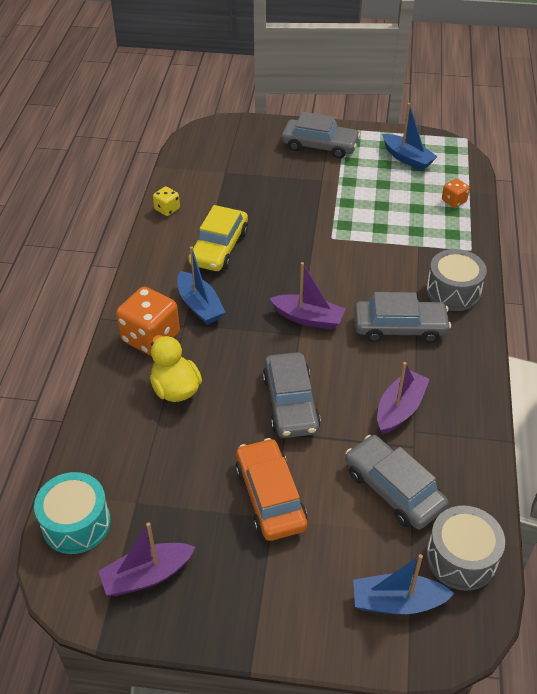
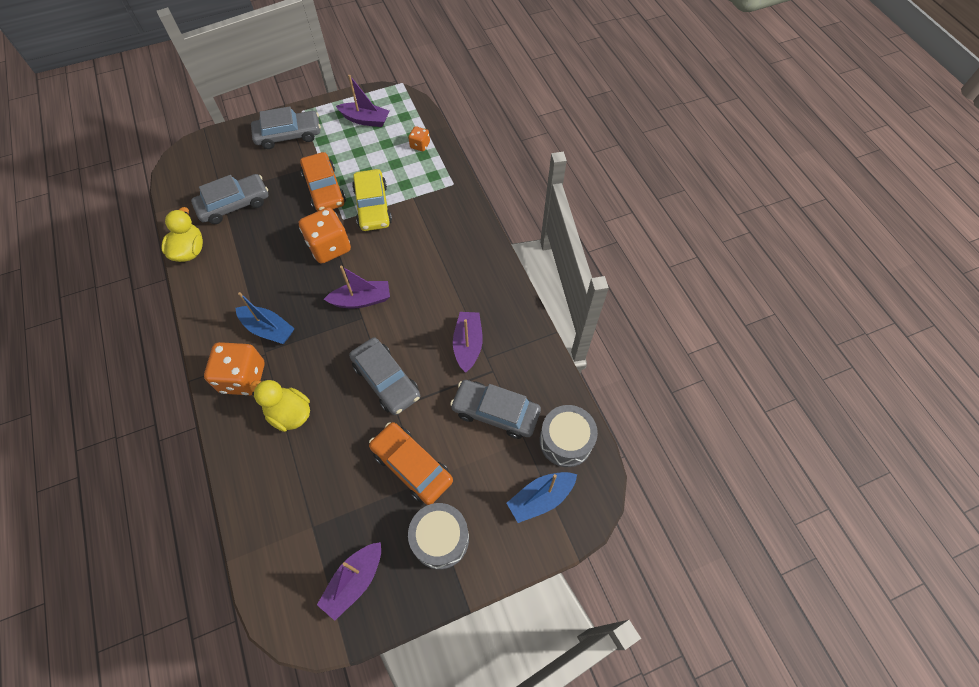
camera: 30 degrees left, 15 degrees up
turquoise drum [34,472,111,554] -> none
yellow dice [153,186,180,216] -> yellow duck [161,207,203,262]
yellow car [189,205,248,271] -> yellow car moved to [352,169,392,231]
grey car [354,292,451,343] -> grey car moved to [191,174,268,224]
blue boat [382,103,438,171] -> purple boat [336,75,390,127]
grey drum [426,249,487,311] -> grey drum moved to [408,503,469,569]
none -> orange dice [299,207,351,264]
none -> orange car [300,152,346,211]

